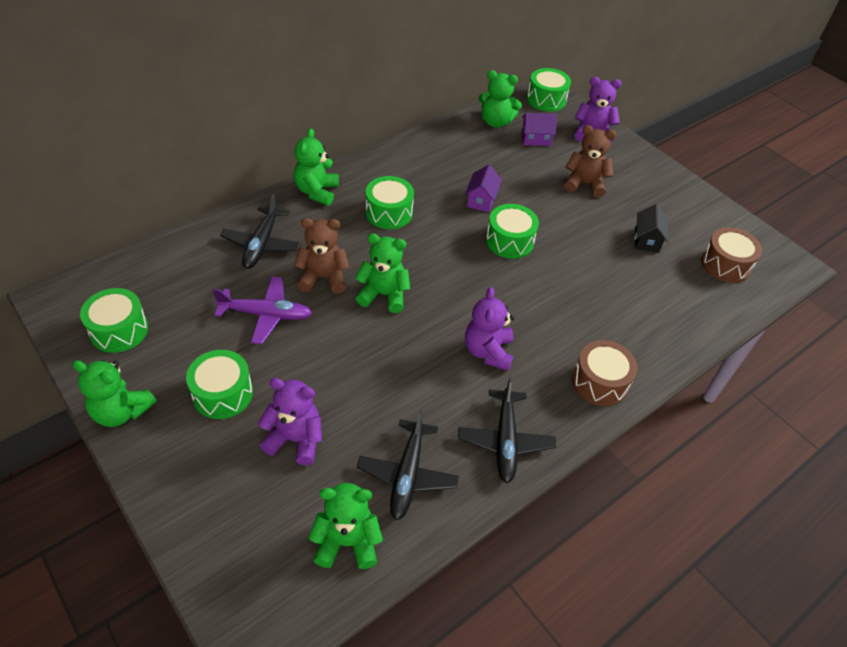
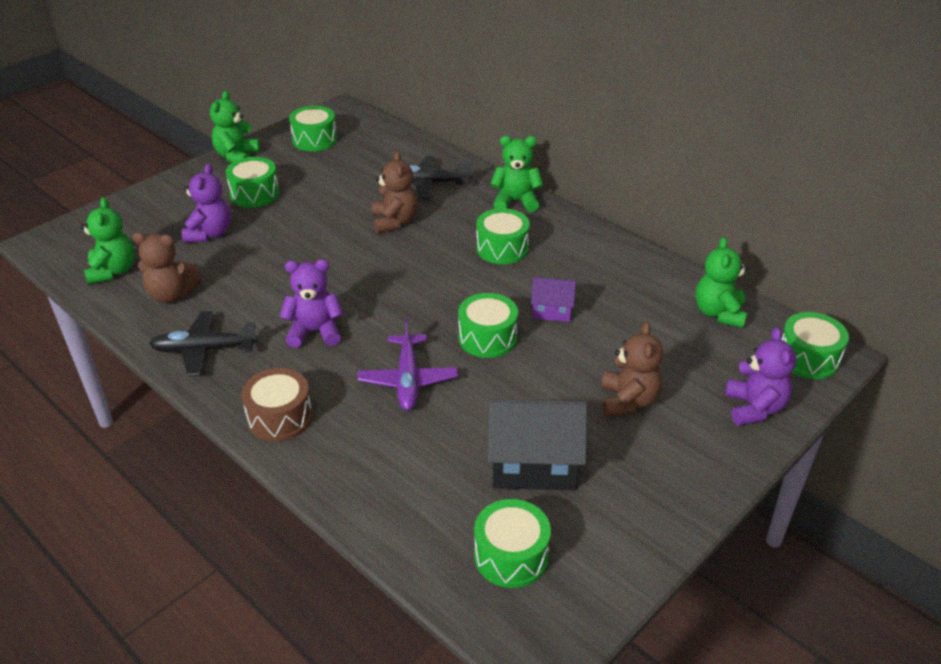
camera: 85 degrees right, 10 degrees down
purple plane [213,276,312,344] -> purple plane moved to [357,318,458,411]
green teddy bear [355,233,410,313] -> none
black plane [357,409,459,520] -> brown teddy bear [132,232,202,303]
purple house [522,113,557,146] -> none
black house [635,204,668,253] -> black house [488,399,587,490], size x1.85
brown drum [701,227,762,283] -> green drum [474,499,551,588]

